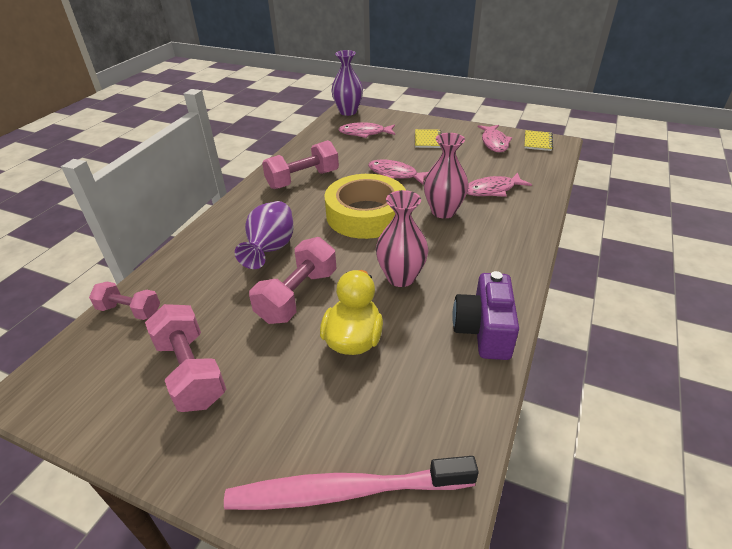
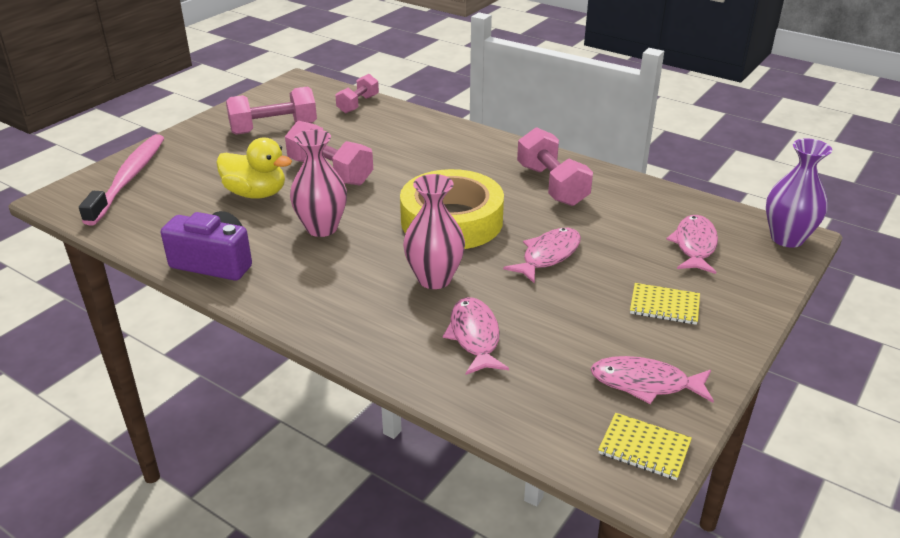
camera: 100 degrees right, 5 degrees down
purple vase [235,201,294,269] -> none

